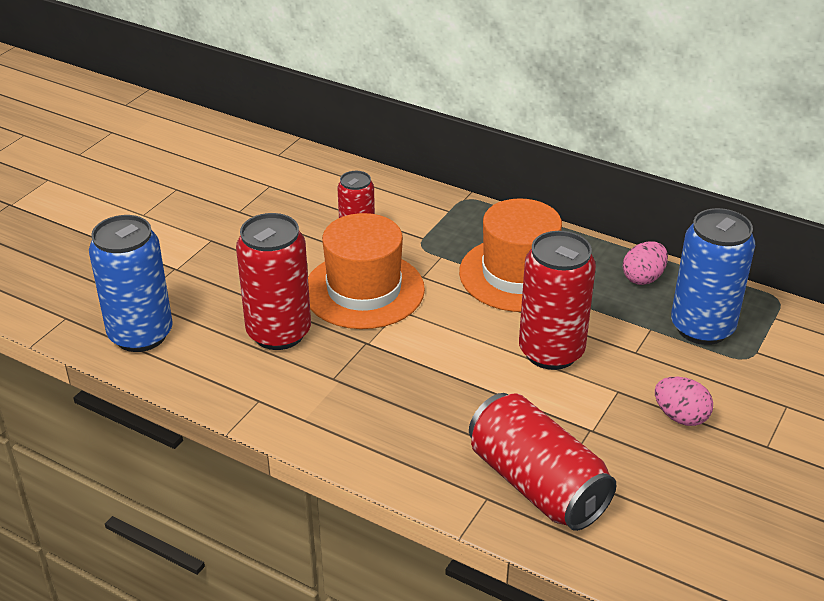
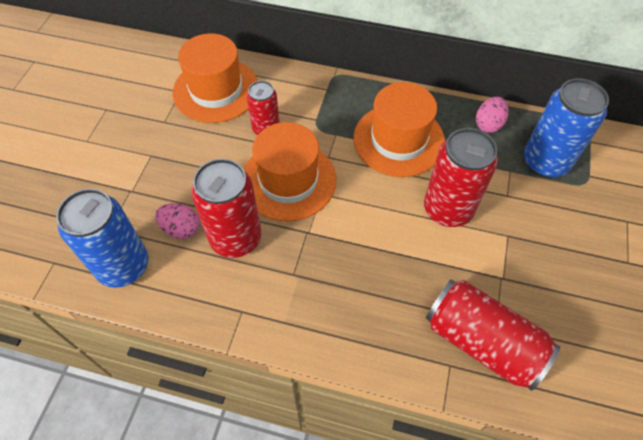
camera: 15 degrees left, 20 degrees up
pink egg [655,377,713,426] -> pink egg moved to [155,203,199,239]
none -> orange hat [173,34,258,123]

